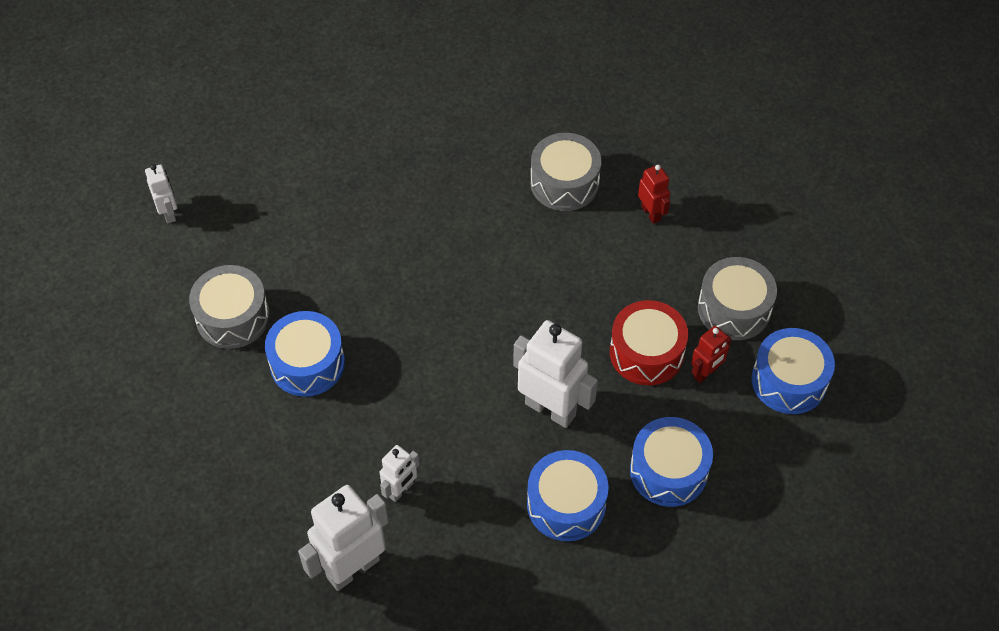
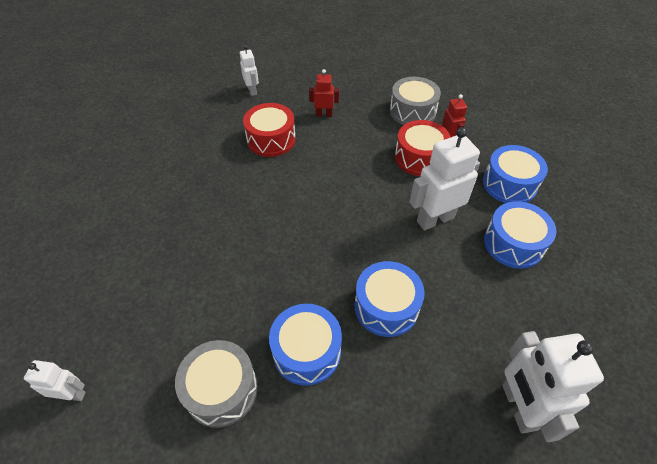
camera: 60 degrees left, 5 degrees down
white robot [379,445,420,502] -> white robot moved to [240,45,259,96]
grey drum [530,133,601,211] -> red drum [243,103,296,157]
blue drum [752,328,835,414] -> blue drum moved to [354,261,425,337]

